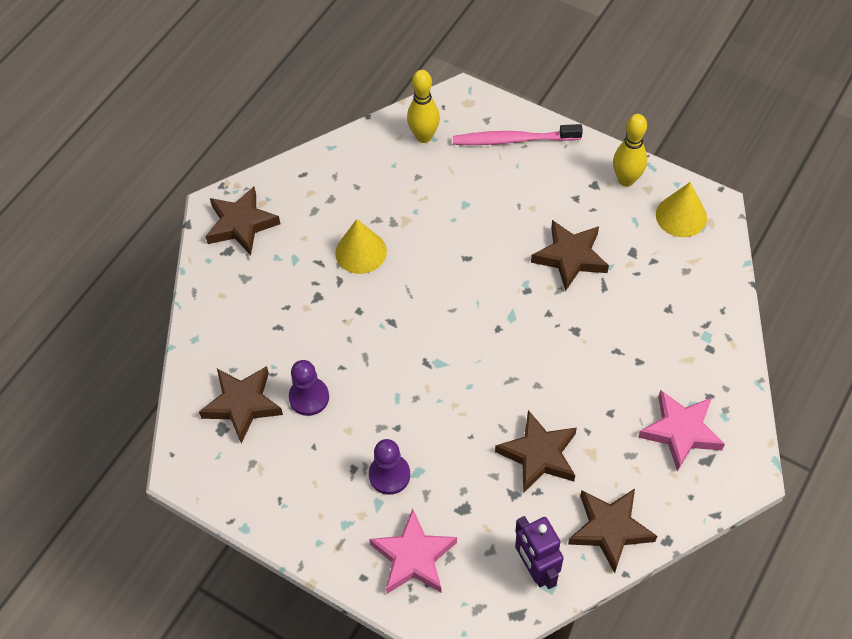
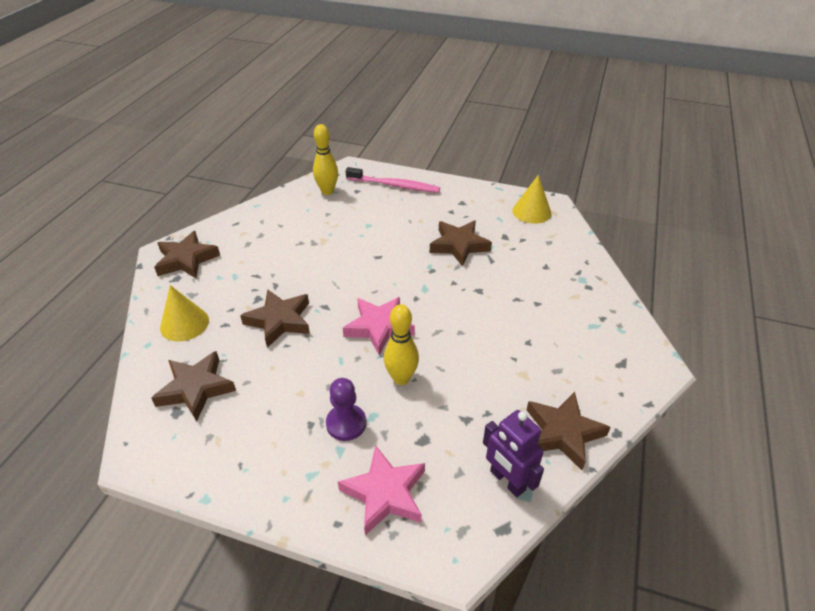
camera: 15 degrees left, 15 degrees down
purple pawn [289,360,329,416] -> none
yellow cone [335,219,387,274] -> yellow cone moved to [160,285,209,342]
pink toothbrush [453,124,583,145] -> pink toothbrush turned 150 degrees counterclockwise [346,167,440,193]
brown star [495,410,577,493] -> brown star moved to [240,289,310,348]
yellow bowling pin [613,114,647,187] -> yellow bowling pin moved to [384,304,419,385]
pink star [638,390,725,472] -> pink star moved to [343,297,415,355]

